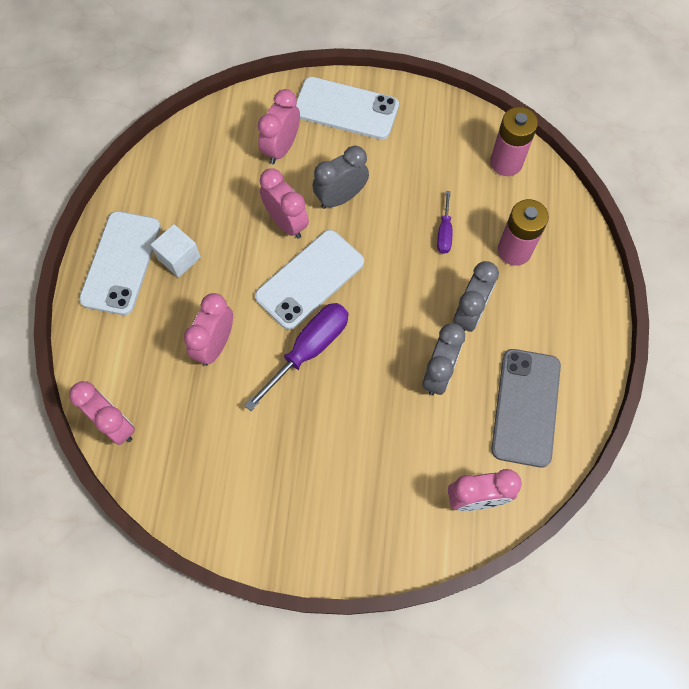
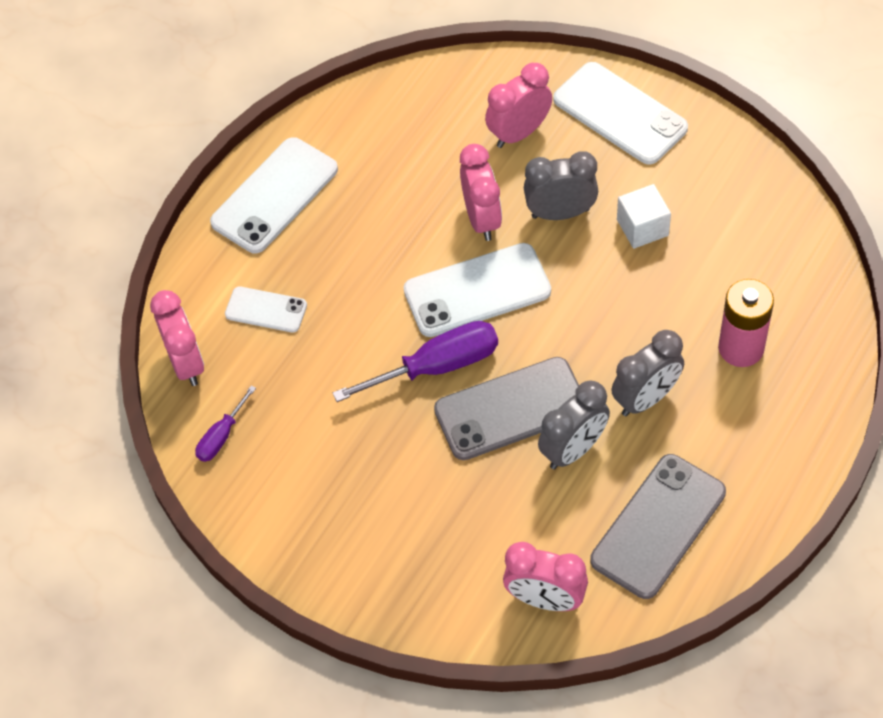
camera: 30 degrees right, 10 degrees down
white cube [151,224,201,278] -> white cube moved to [617,184,671,249]
pink clock [184,293,233,366] -> none
purple screwdriver [437,191,452,254] -> purple screwdriver moved to [195,385,256,462]
pink battery [490,107,538,176] -> none
none -> white phone [225,286,307,333]
none -> grey phone [434,357,579,460]

